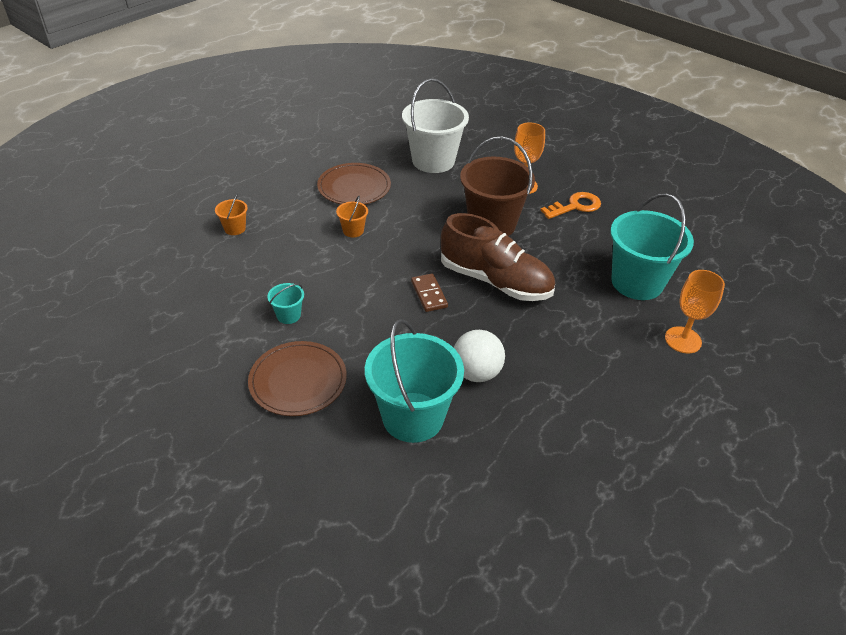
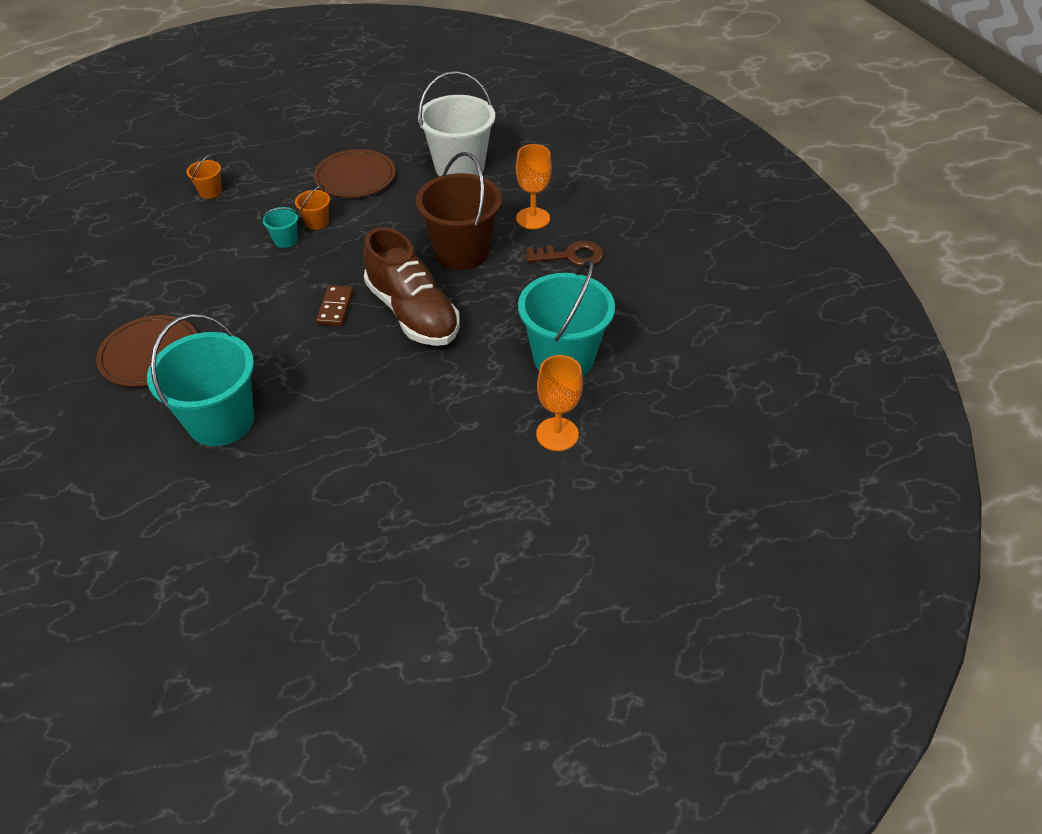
camera: 25 degrees right, 5 degrees up
turquoise bucket [267,283,304,324] -> turquoise bucket moved to [261,207,299,248]
white ball [454,330,505,382] -> none
orange key [540,192,601,219] -> brown key [526,241,603,266]

